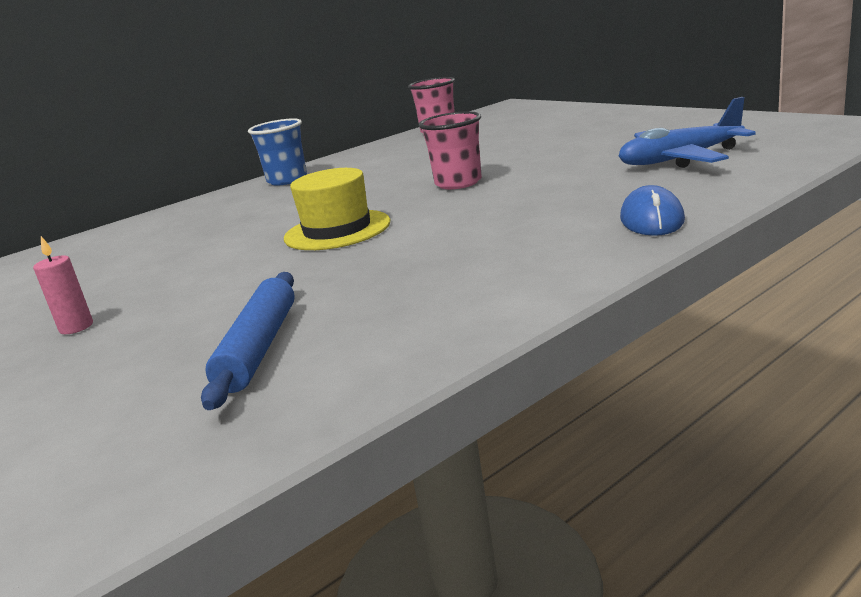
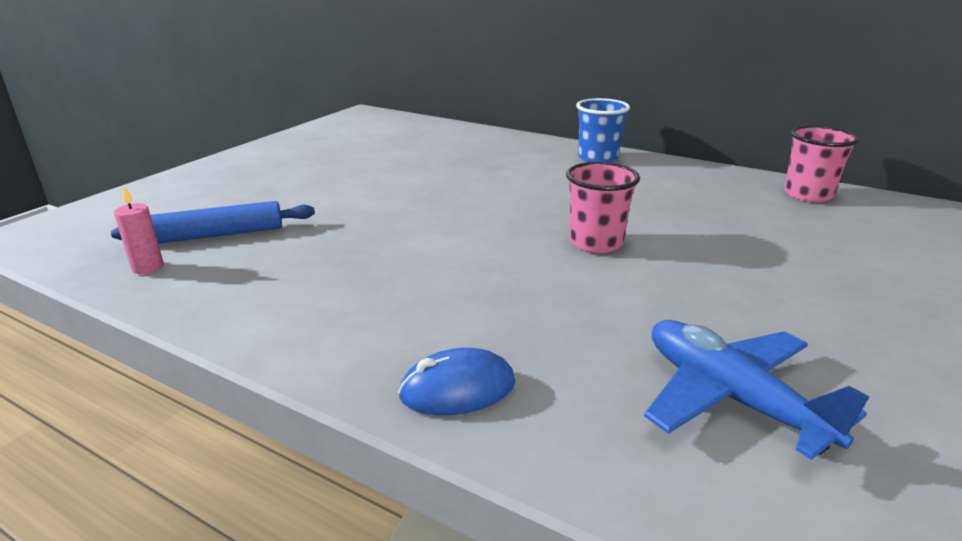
camera: 65 degrees right, 5 degrees up
pink candle [33,236,93,334] -> pink candle moved to [114,186,164,274]
yellow hat [284,168,390,250] -> none

